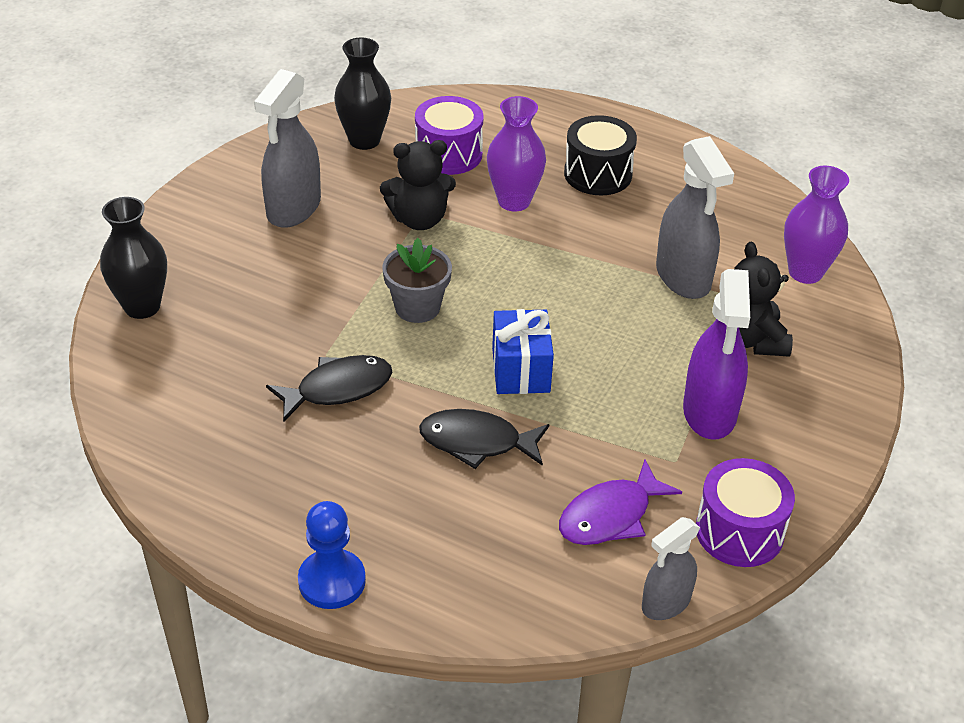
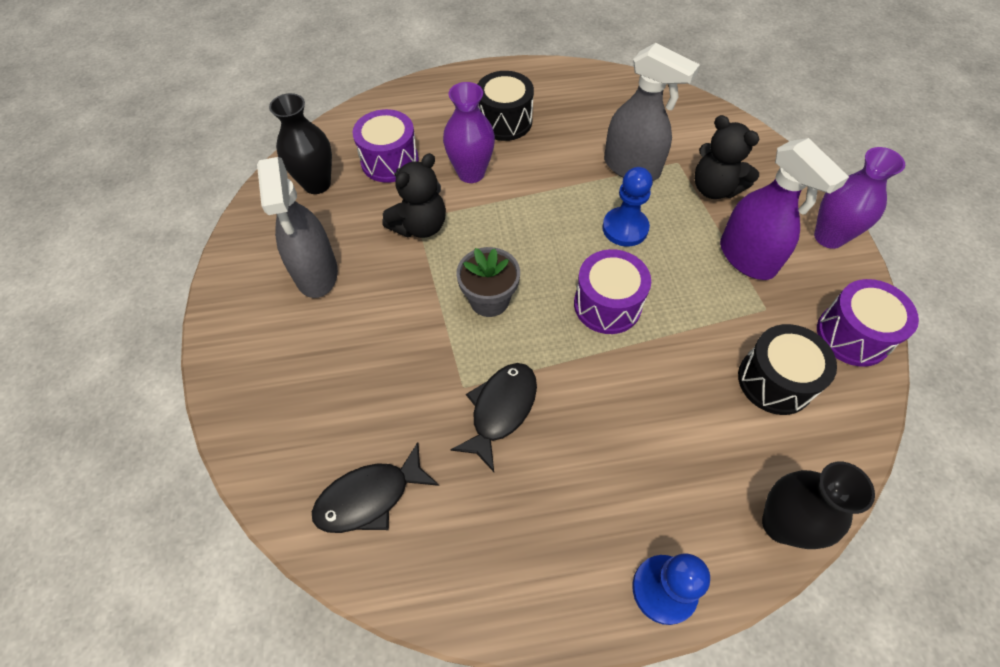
camera: 35 degrees left, 15 degrees up
black vase [100,197,167,319] -> black vase moved to [762,462,875,549]
black fish [419,409,549,469] -> black fish moved to [312,442,439,533]
blue gift [492,309,554,394] -> purple drum [574,249,651,334]
purple fish [559,459,682,545] -> black drum [738,324,837,415]
grey spray bottle [642,517,700,620] -> none
purple vase [784,166,849,284] -> purple vase moved to [814,147,905,249]
none -> blue pawn [602,167,653,246]

